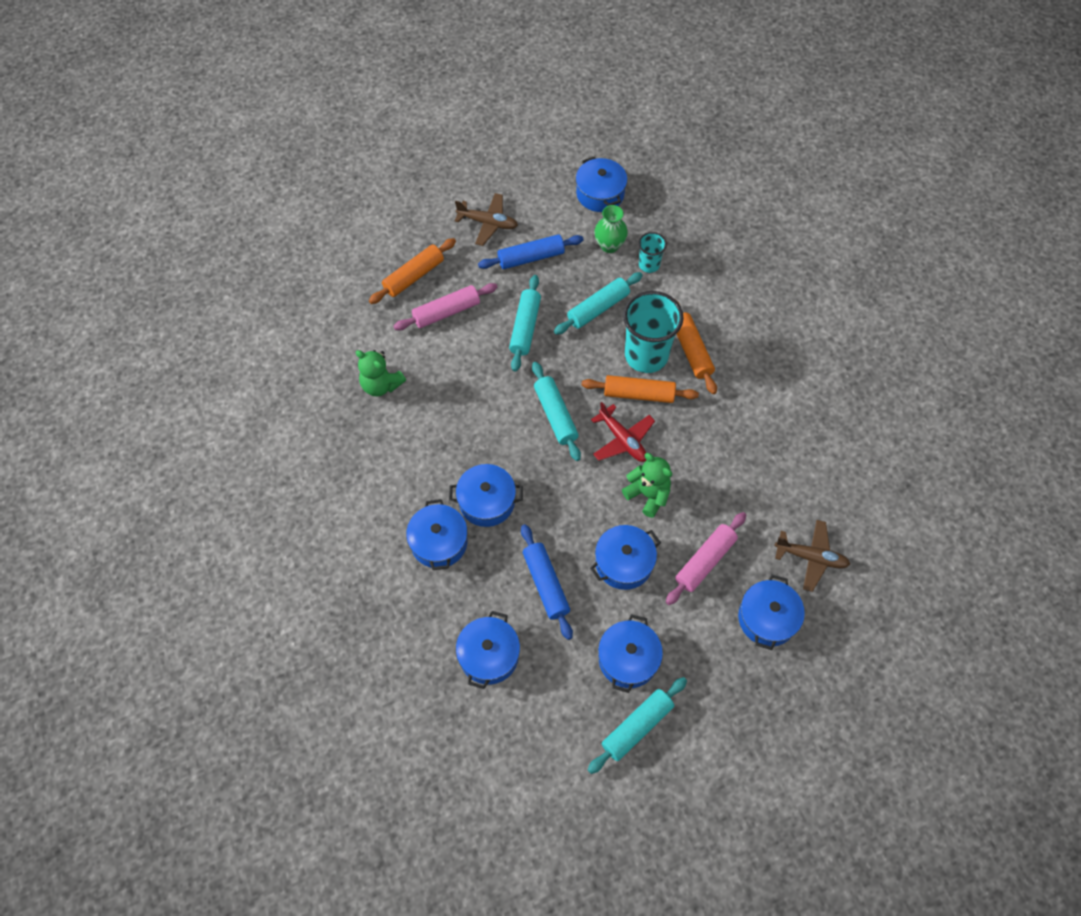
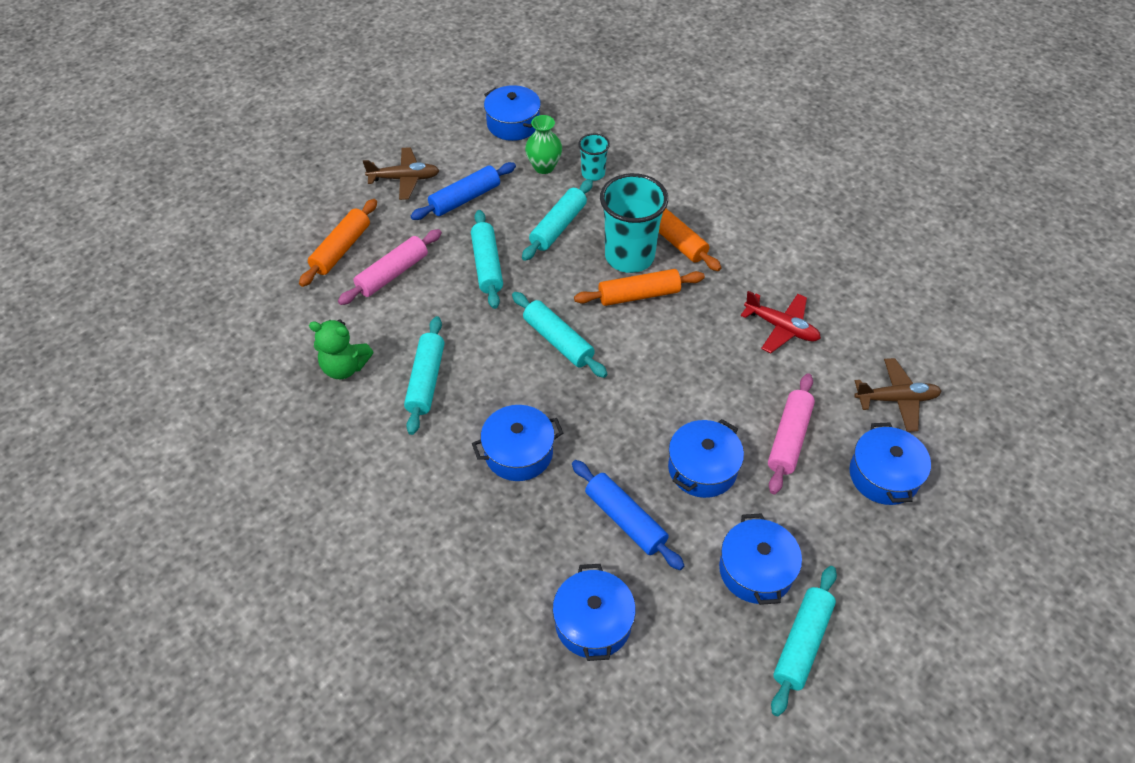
camera: 20 degrees left, 10 degrees down
blue pot [406,499,468,570] -> none
red plane [591,402,655,462] -> red plane moved to [741,291,821,353]
green teddy bear [622,453,672,518] -> none
none -> turquoise rolling pin [404,316,445,435]

